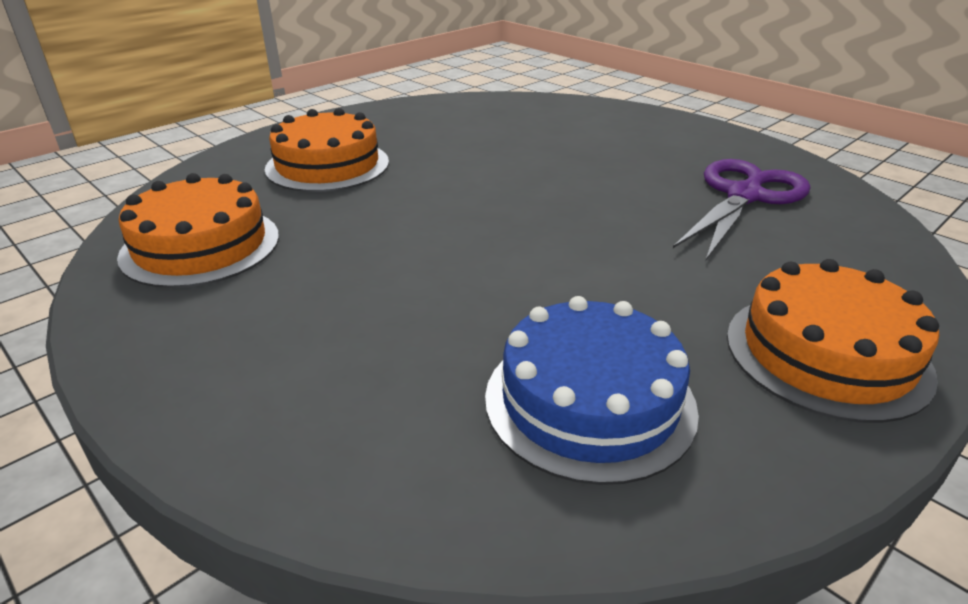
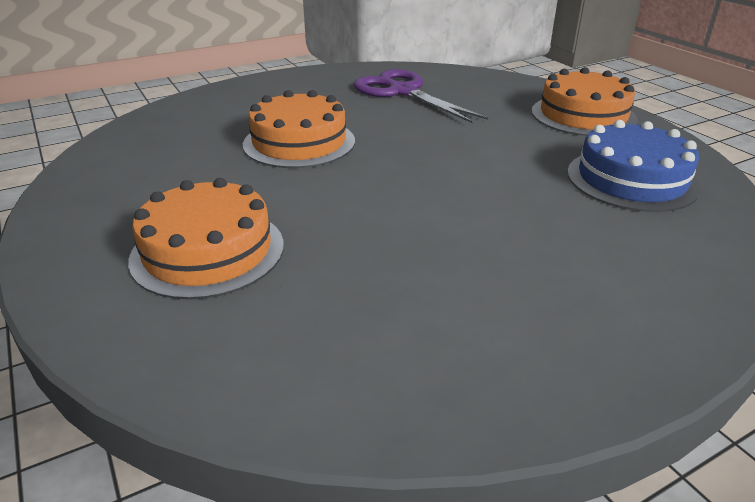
camera: 75 degrees left, 0 degrees up
orange cake [117,173,279,288] -> orange cake moved to [243,90,355,168]

